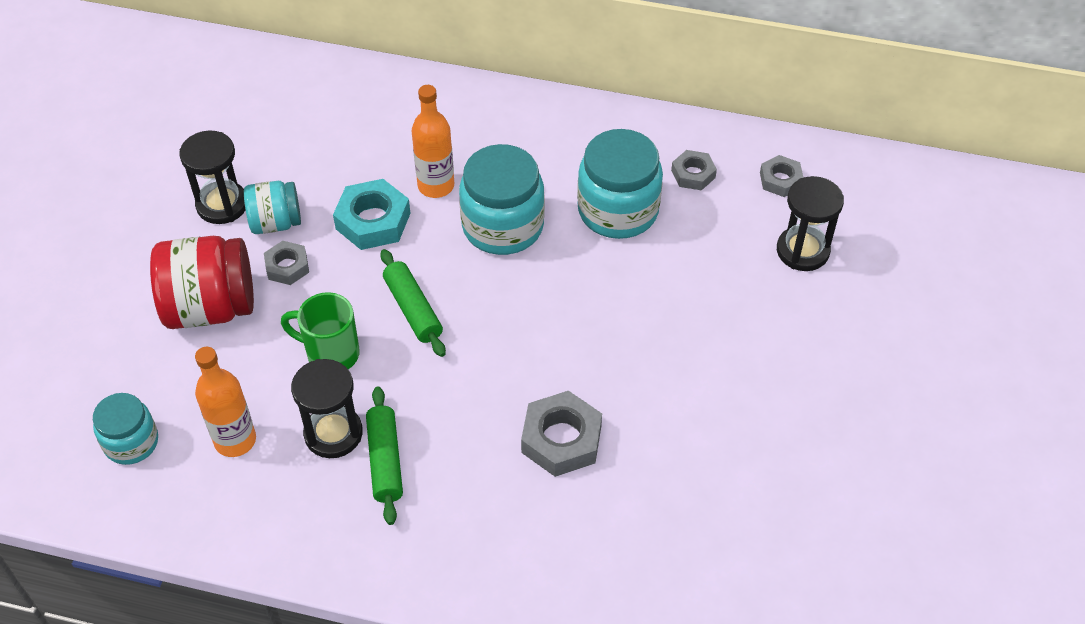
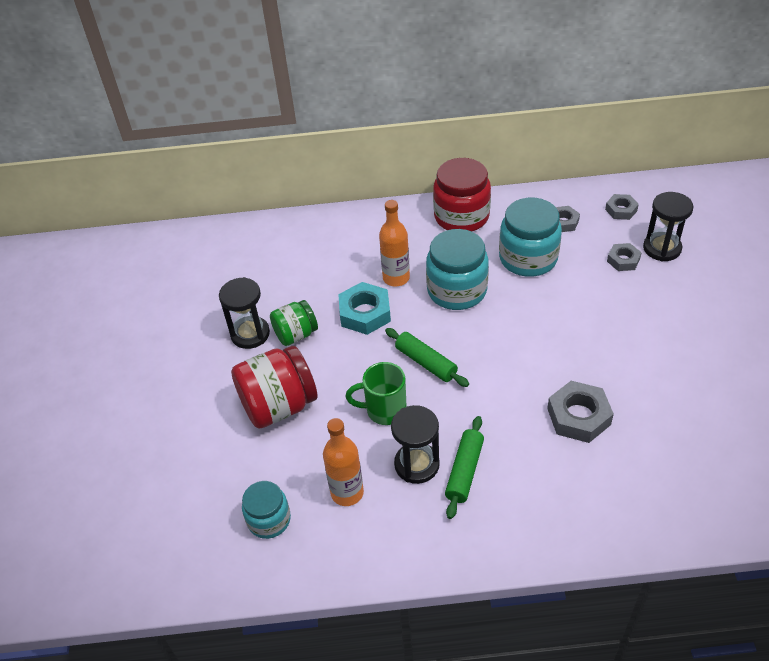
camera: 15 degrees left, 5 degrees down
turquoise jar [244,181,301,234] -> green jar [270,300,318,346]
grey nut [264,241,309,285] -> grey nut moved to [607,243,642,271]
green rolling pin [366,387,403,525] -> green rolling pin turned 45 degrees clockwise [445,416,484,519]
none -> red jar [433,158,491,231]

